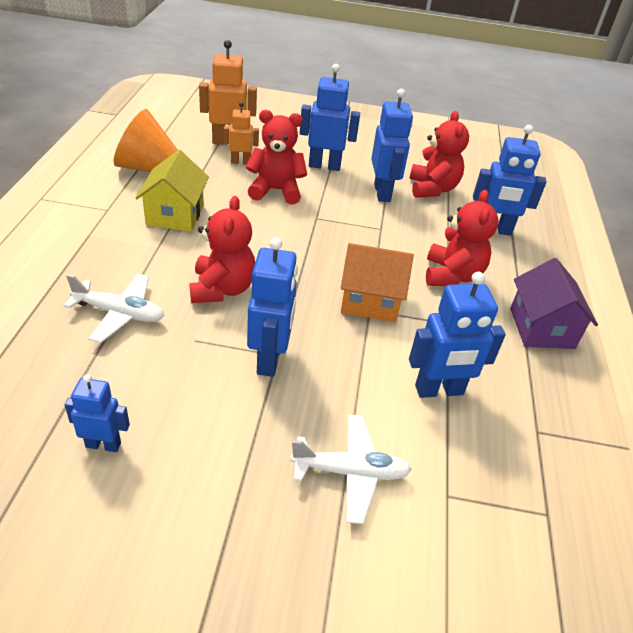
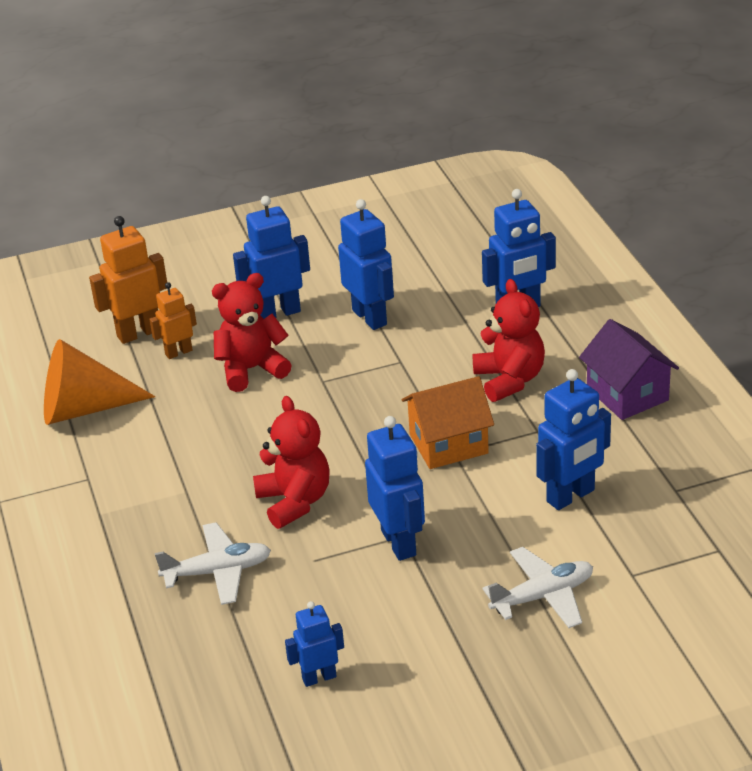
camera: 20 degrees left, 5 degrees down
yellow house [135,150,209,232] -> none
red teddy bear [409,111,469,198] -> none

